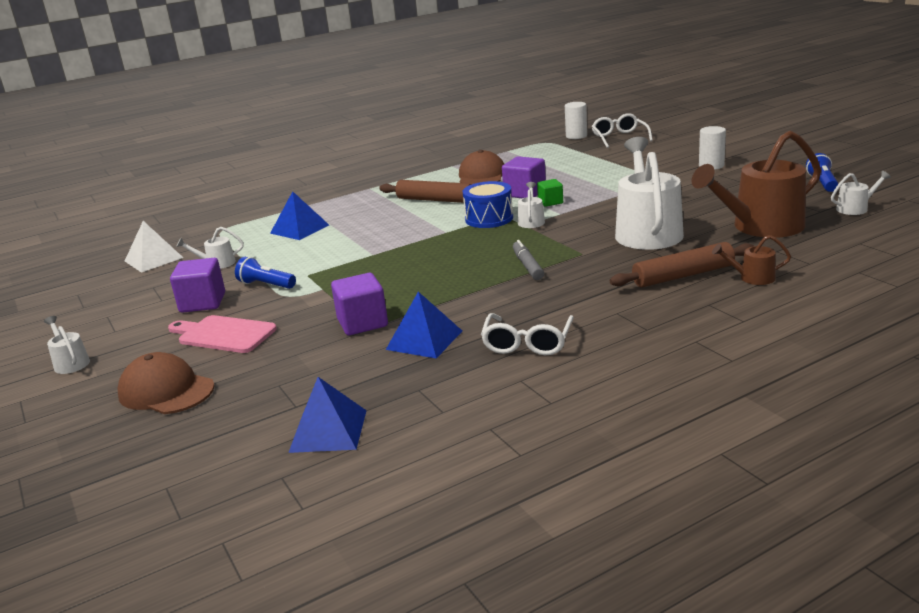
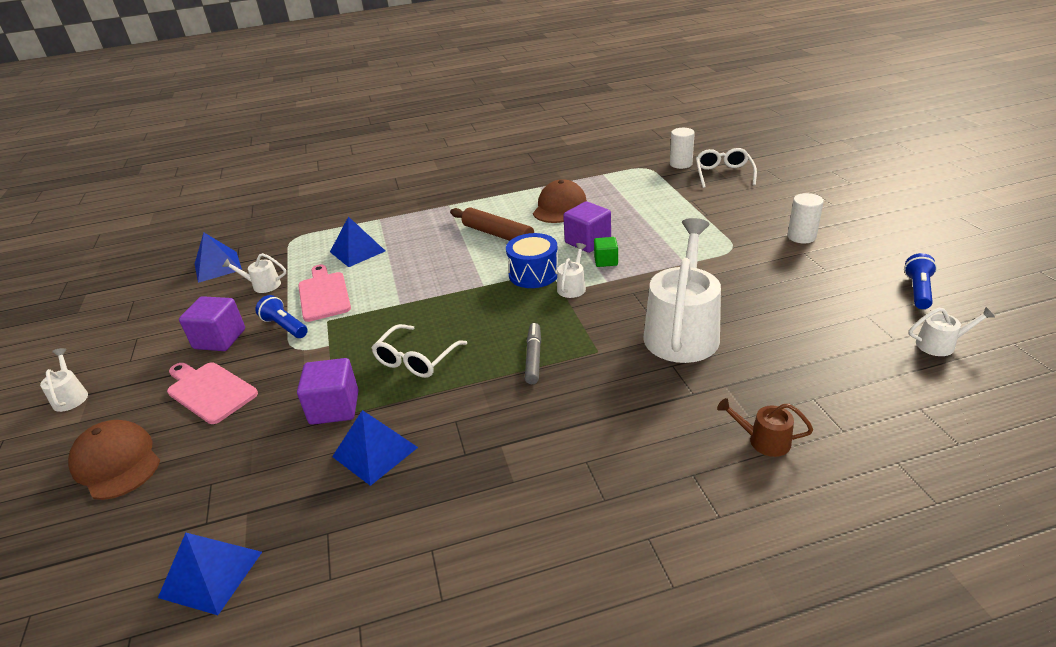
camera: 15 degrees right, 10 degrees up
white pyramid [125,221,183,273] -> blue pyramid [195,233,242,283]
white glasses [481,313,574,355] -> white glasses moved to [372,324,467,378]
brown rolling pin [610,242,754,287] -> none
brown watering can [691,131,821,238] -> none
none -> pink cutting board [298,265,351,322]

